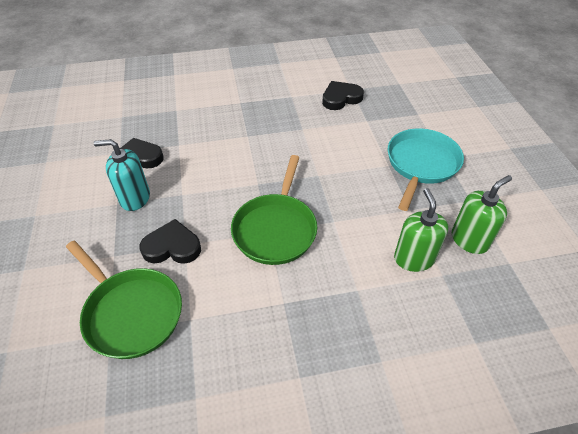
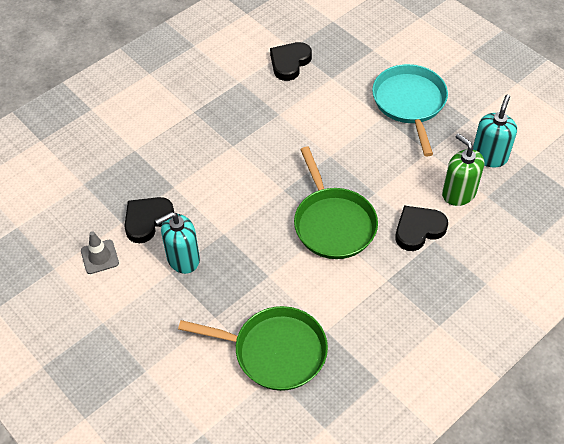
camera: 30 degrees left, 5 degrees up
black heart [139,219,201,264] -> black heart moved to [395,205,448,251]
green soap dispenser [452,175,512,254] -> turquoise soap dispenser [473,94,517,167]
none -> grey traffic cone [81,231,119,274]

